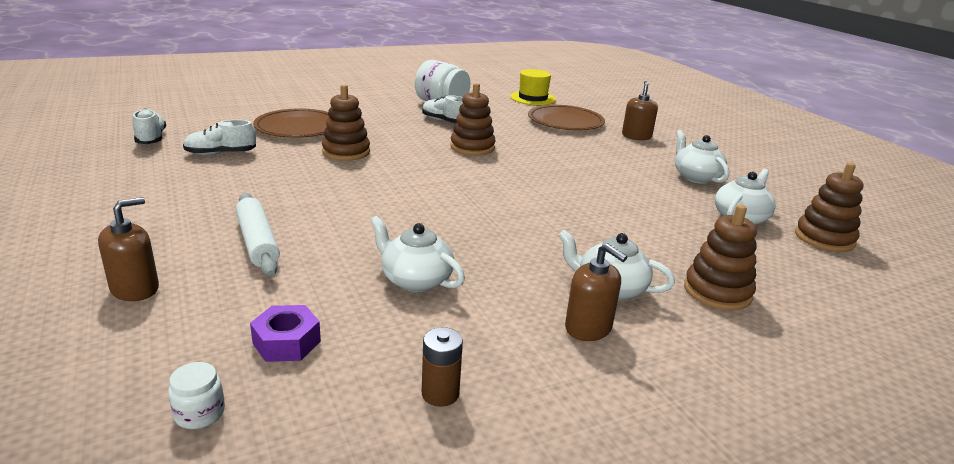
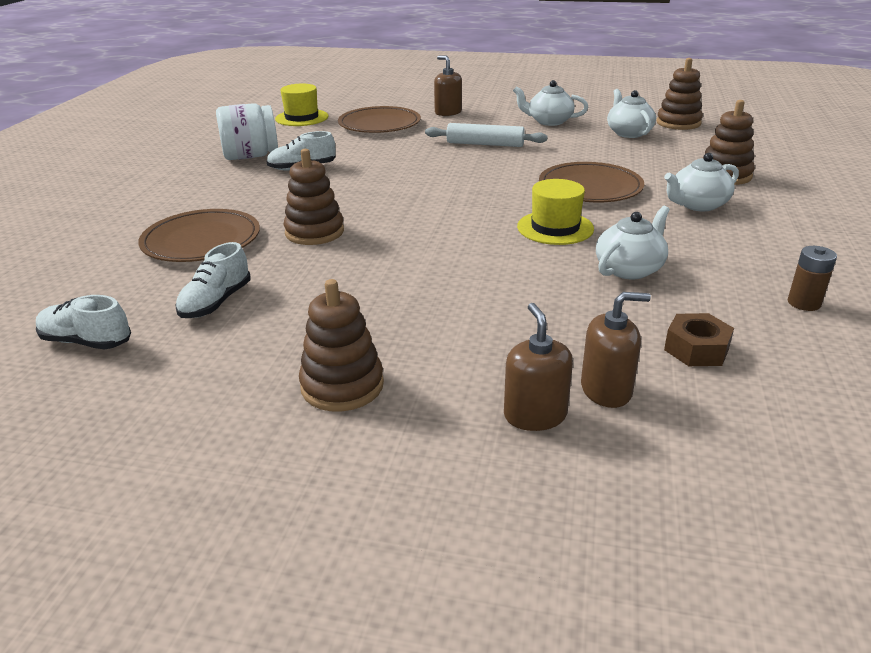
camera: 50 degrees left, 5 degrees up
white jar [168,362,225,429] -> none
white rolling pin [236,193,280,276] -> white rolling pin moved to [425,123,548,147]
purple nut [250,305,321,362] -> brown nut [664,313,734,366]
white teapot [370,216,465,292] -> white teapot turned 150 degrees clockwise [596,206,670,280]
brown stacking toy [450,83,495,155] -> brown stacking toy moved to [299,279,384,412]
brown soap dispenser [565,243,627,341] -> brown soap dispenser moved to [581,292,651,408]
none -> yellow hat [517,179,594,245]
none -> brown plate [539,162,644,202]

